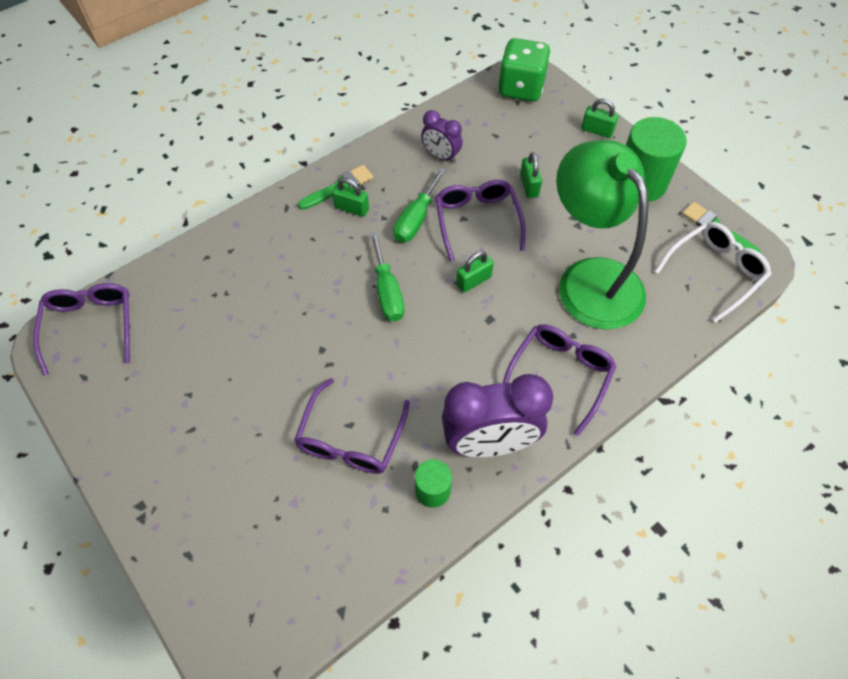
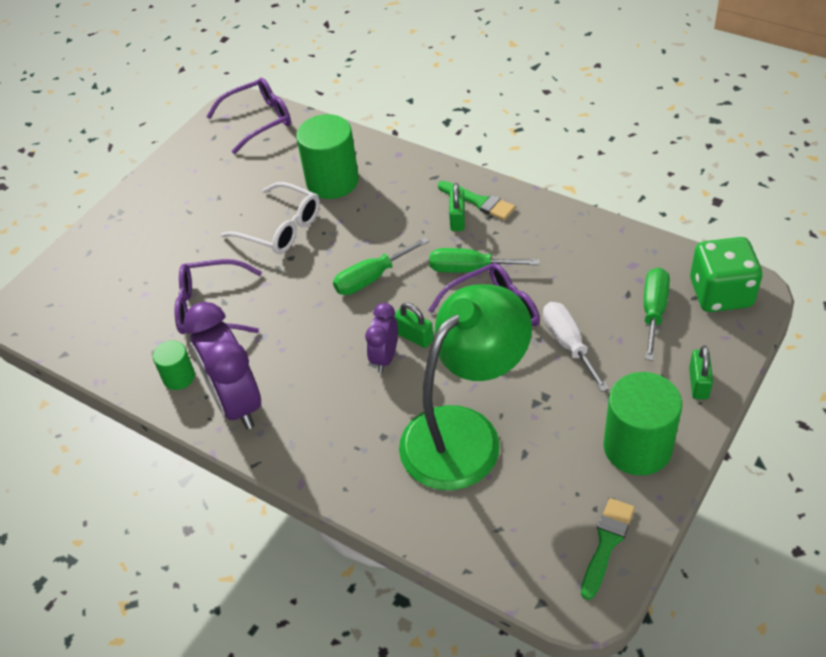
camera: 75 degrees right, 10 degrees down
purple clock [421,110,463,163] -> purple clock moved to [365,303,398,373]
purple glasses [503,324,616,436] -> none
green padlock [520,152,542,198] -> white screwdriver [543,302,609,392]
white glasses [654,222,771,322] -> white glasses moved to [221,182,320,254]
none -> green cylinder [296,114,359,199]
none -> green screwdriver [644,268,670,361]

